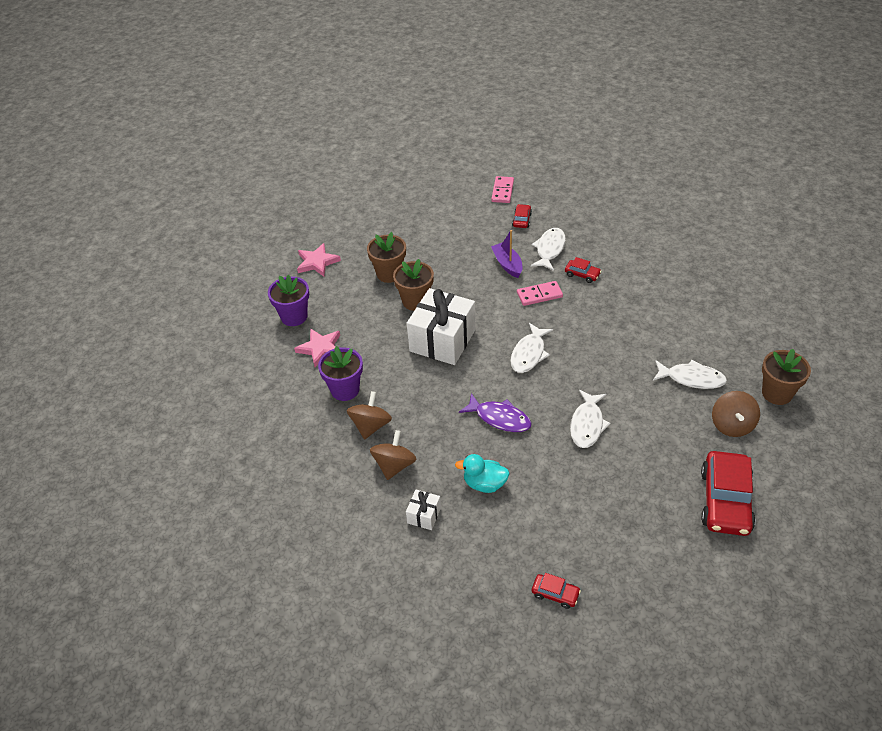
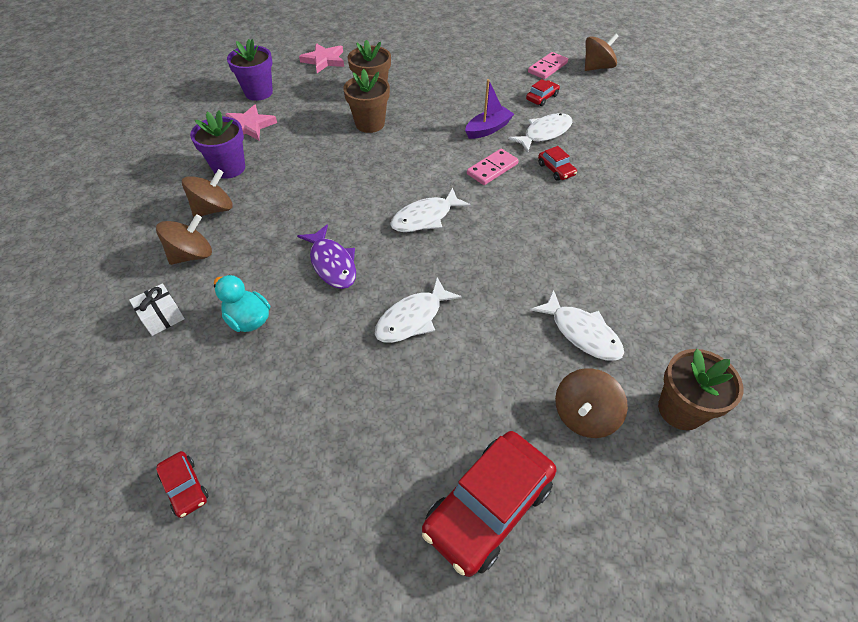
camera: 30 degrees right, 5 degrees up
white gift [407,288,476,365] -> none
purple boat [491,230,523,278] -> purple boat turned 45 degrees clockwise [465,79,514,139]
pink domino [517,281,563,306] -> pink domino turned 60 degrees counterclockwise [467,149,519,185]
none -> brown spinning top [585,33,619,71]

